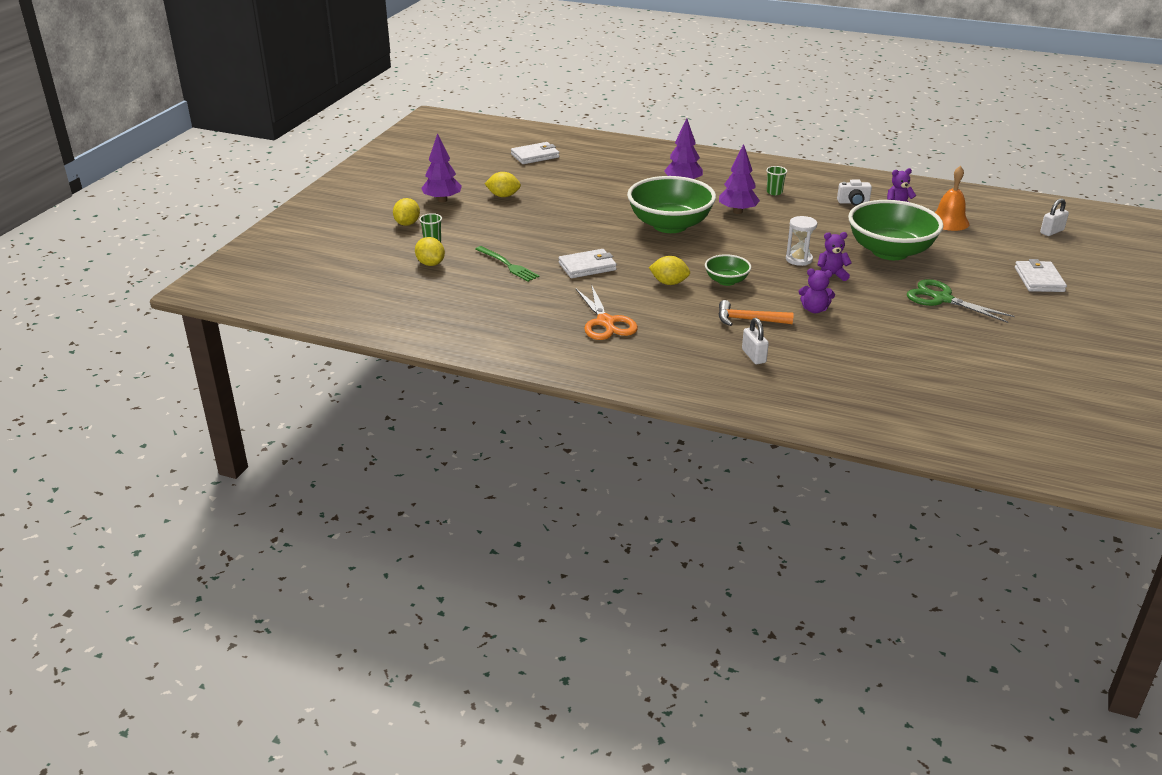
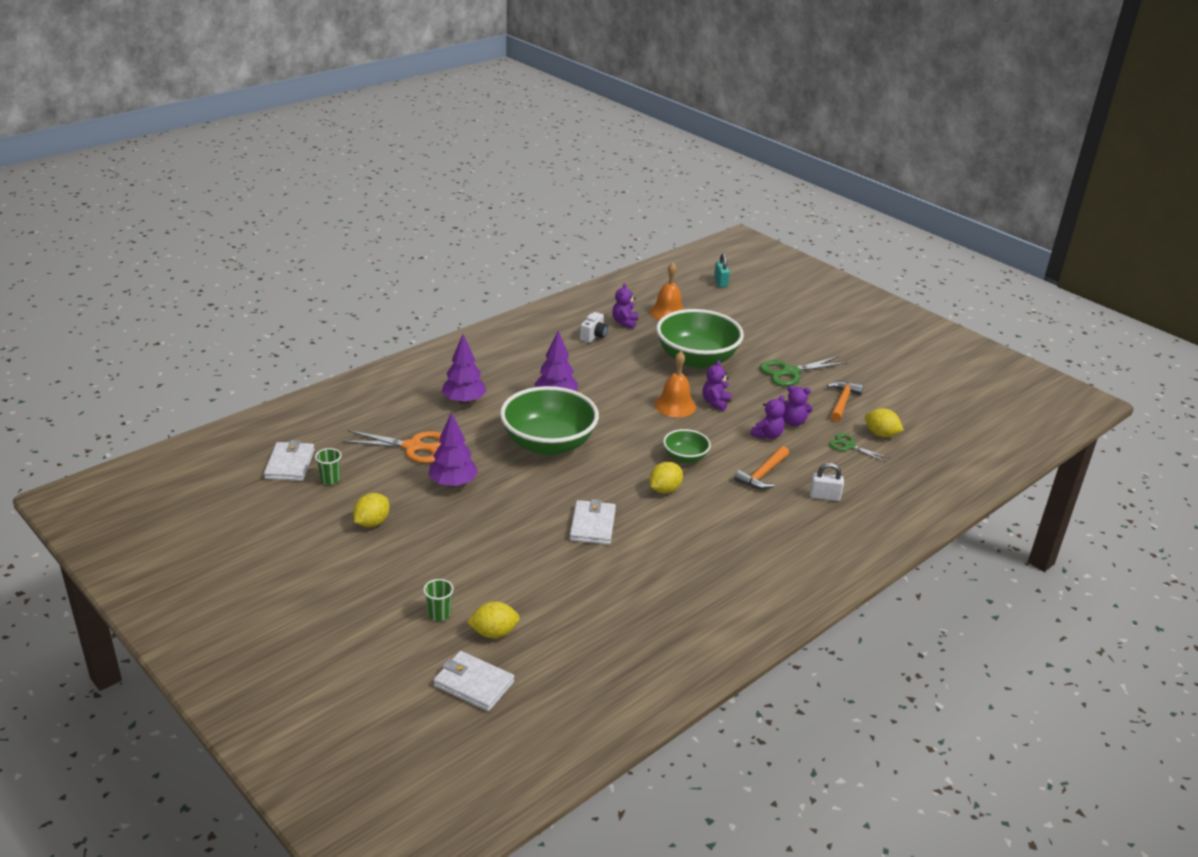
camera: 65 degrees left, 0 degrees up
yellow lemon [393,198,420,226] -> yellow lemon moved to [865,408,904,437]
purple tree [421,133,462,203] -> purple tree moved to [428,412,478,487]
green fork [475,246,539,282] -> none
orange scissors [576,286,638,340] -> orange scissors moved to [342,430,441,463]
green cup [766,166,787,195] -> green cup moved to [315,448,342,485]
white hourglass [786,216,818,266] -> orange bell [655,351,696,417]
white wallet [1015,259,1067,292] -> white wallet moved to [434,651,514,711]
white padlock [1040,198,1069,236] -> turquoise padlock [714,253,730,288]
none -> purple teddy bear [782,386,813,426]
none -> orange hammer [827,381,863,422]
none -> green scissors [829,433,889,462]

